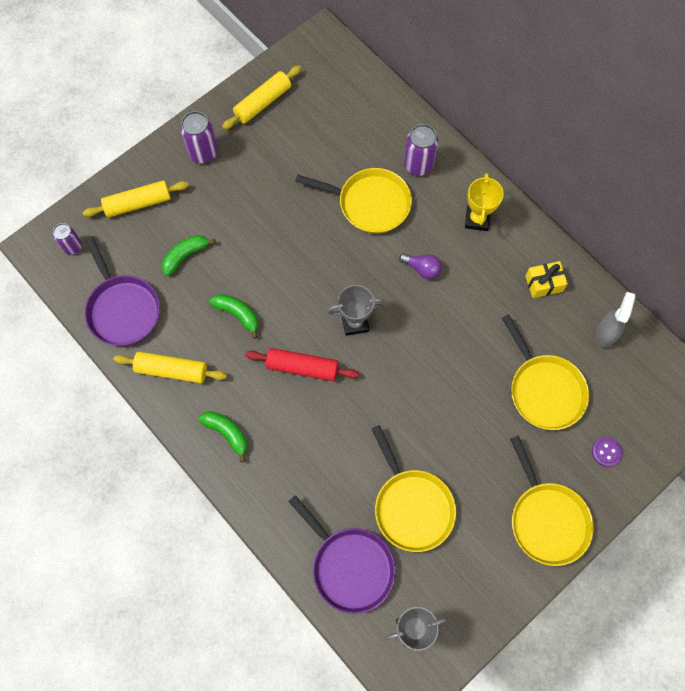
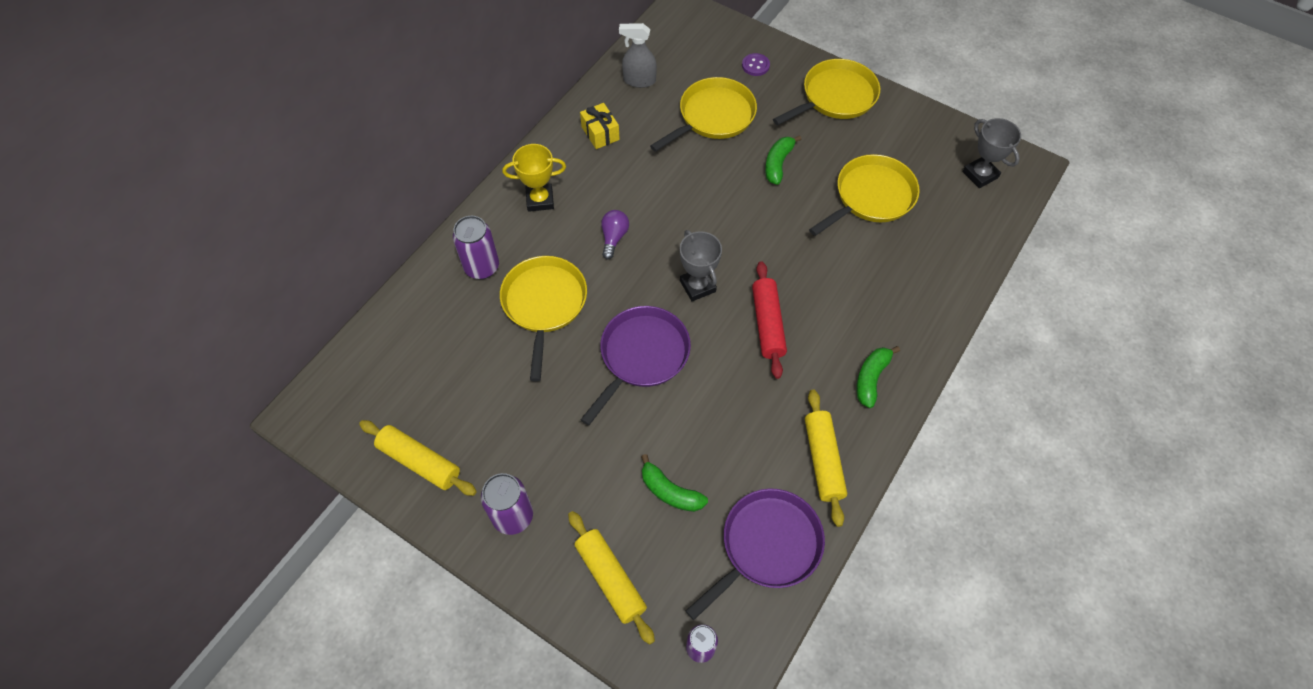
camera: 105 degrees left, 10 degrees down
green banana [209,294,258,339] -> green banana moved to [765,135,801,185]
purple pan [288,495,396,614] -> purple pan moved to [580,306,691,425]

